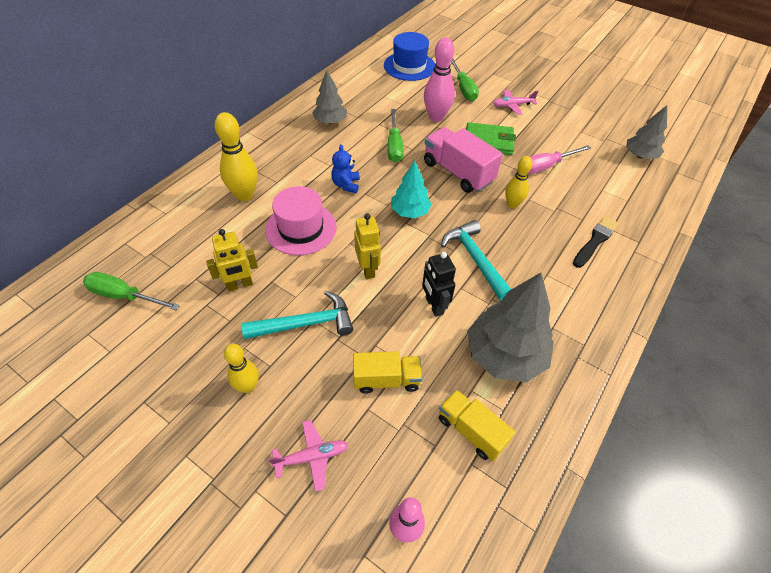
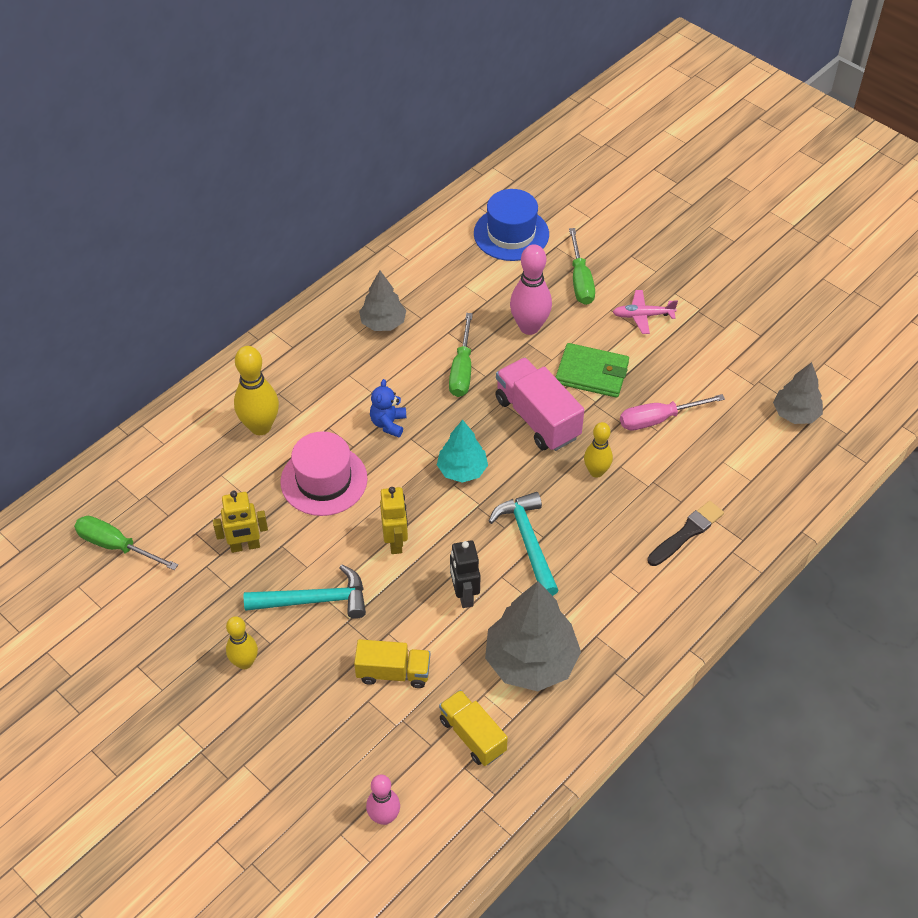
camera: 10 degrees right, 0 degrees up
pink plane [269,420,349,492] -> none

